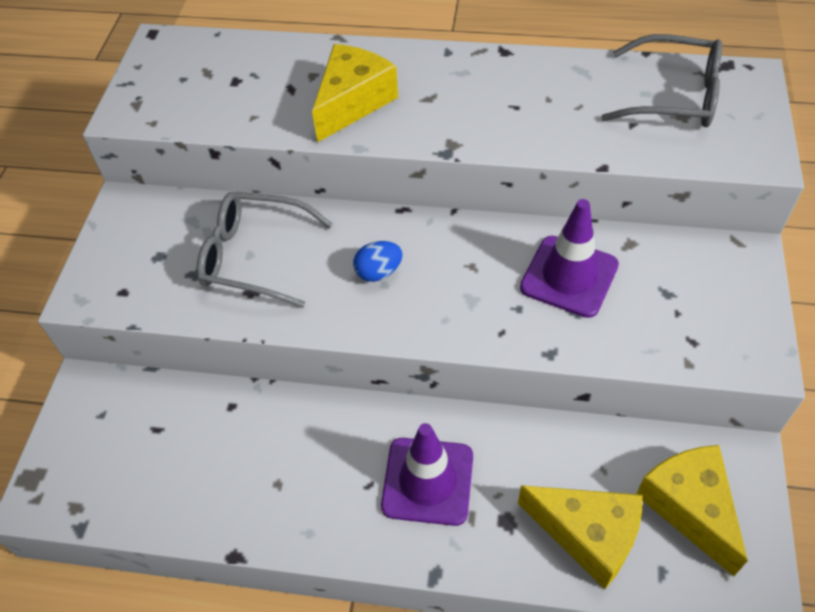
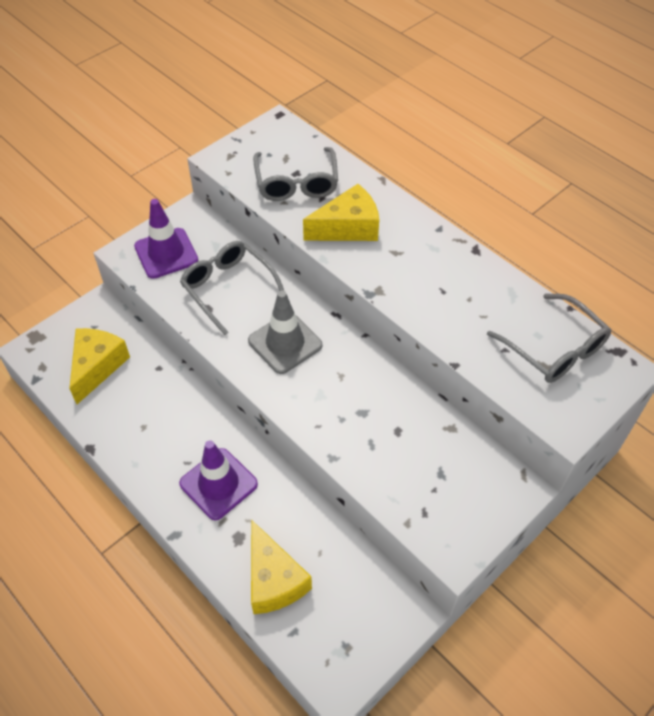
camera: 35 degrees right, 0 degrees up
blue egg [353,241,403,282] -> grey traffic cone [248,290,322,374]
purple traffic cone [520,199,619,318] -> purple traffic cone moved to [134,199,199,279]
yellow cheese [636,445,748,577] -> yellow cheese moved to [69,328,130,404]
none -> grey glasses [253,147,338,201]

